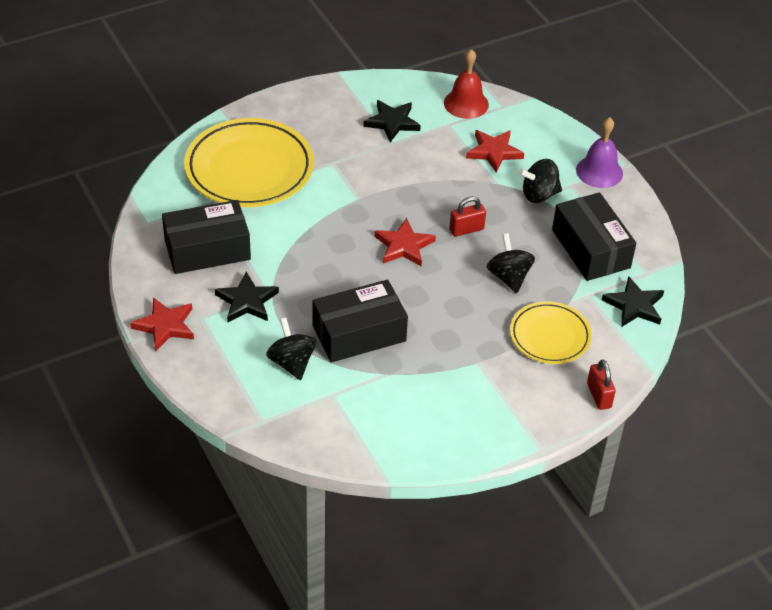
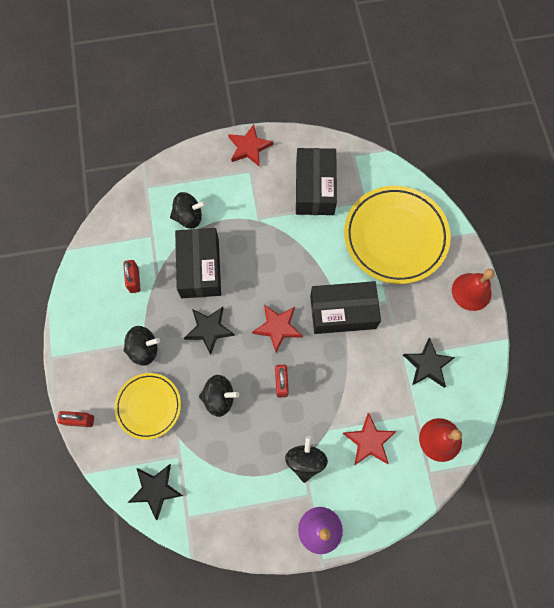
camera: 110 degrees right, 25 degrees up
black star [215,272,279,322] -> black star moved to [184,307,235,355]
black box [552,192,636,281] -> black box moved to [310,281,381,334]
none -> red padlock [123,260,141,293]
none -> black spinning top [123,326,160,366]
none -> red bell [452,269,495,311]

